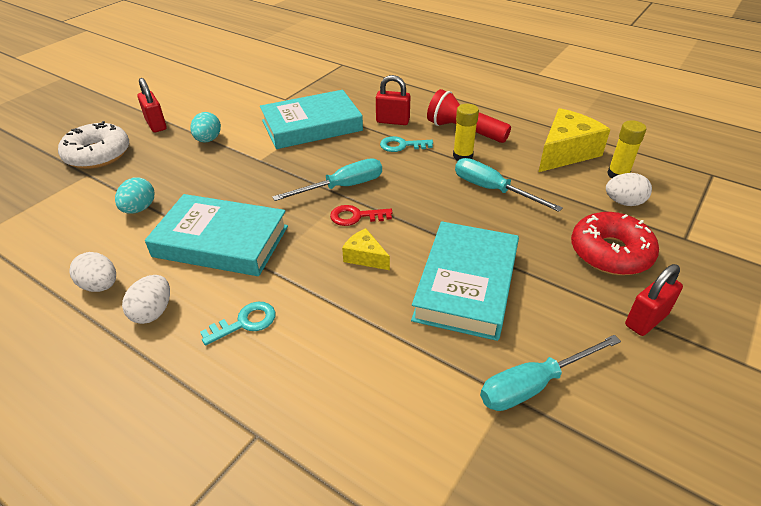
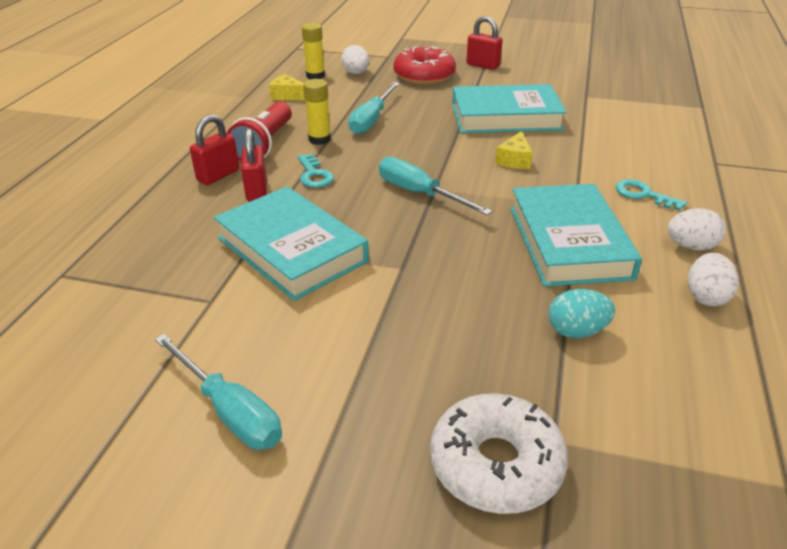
camera: 110 degrees left, 5 degrees down
red padlock [138,78,167,132] -> red padlock moved to [190,115,239,185]
turquoise egg [190,112,221,143] -> none
red key [330,205,393,226] -> none
turquoise screwdriver [480,335,621,411] -> turquoise screwdriver moved to [155,334,282,450]
yellow cheese [539,108,611,172] -> yellow cheese [269,74,305,100], size x0.52

